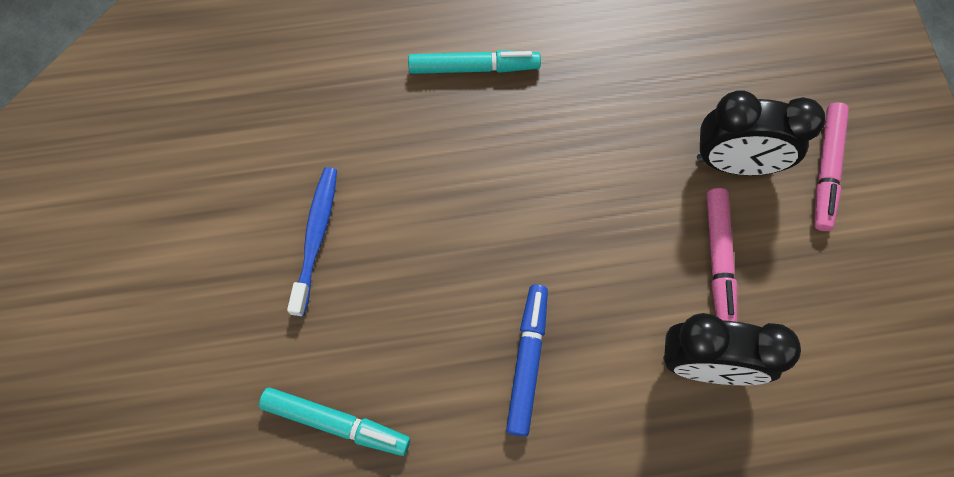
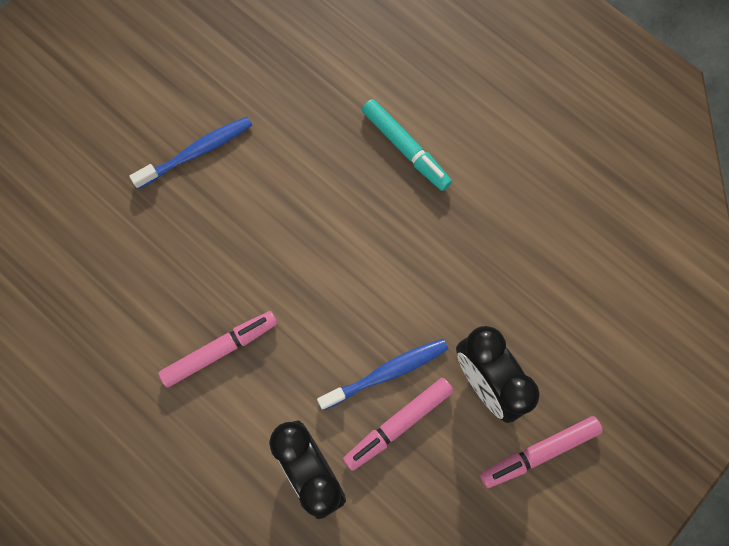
camera: 50 degrees right, 5 degrees up
turquoise marker [259,388,410,456] -> none
blue marker [506,284,548,437] -> pink marker [159,311,278,388]
none -> blue toothbrush [317,338,448,410]

